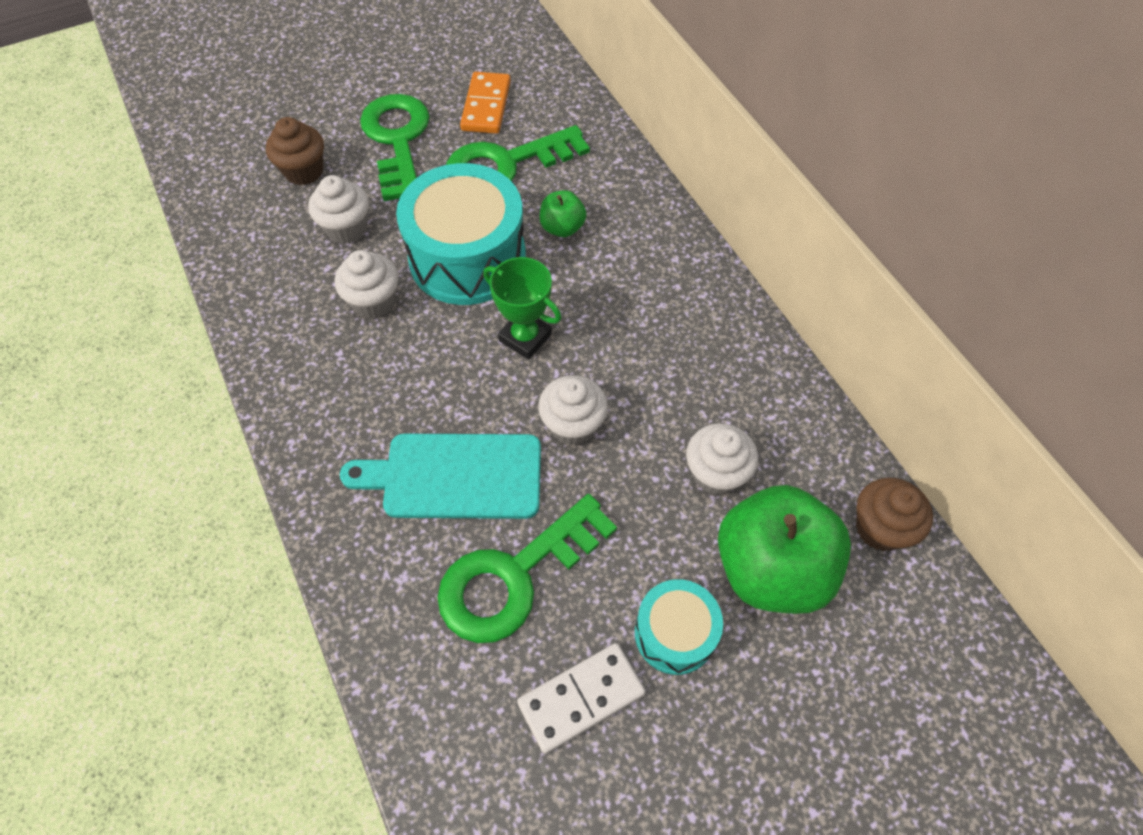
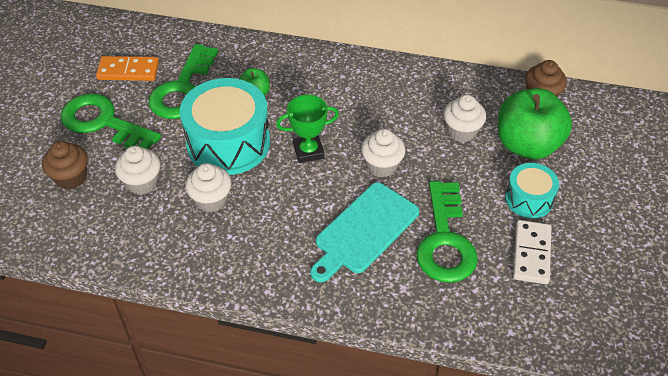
camera: 50 degrees left, 10 degrees down
orange domino [460,72,511,134] -> orange domino turned 45 degrees counterclockwise [96,56,159,81]

